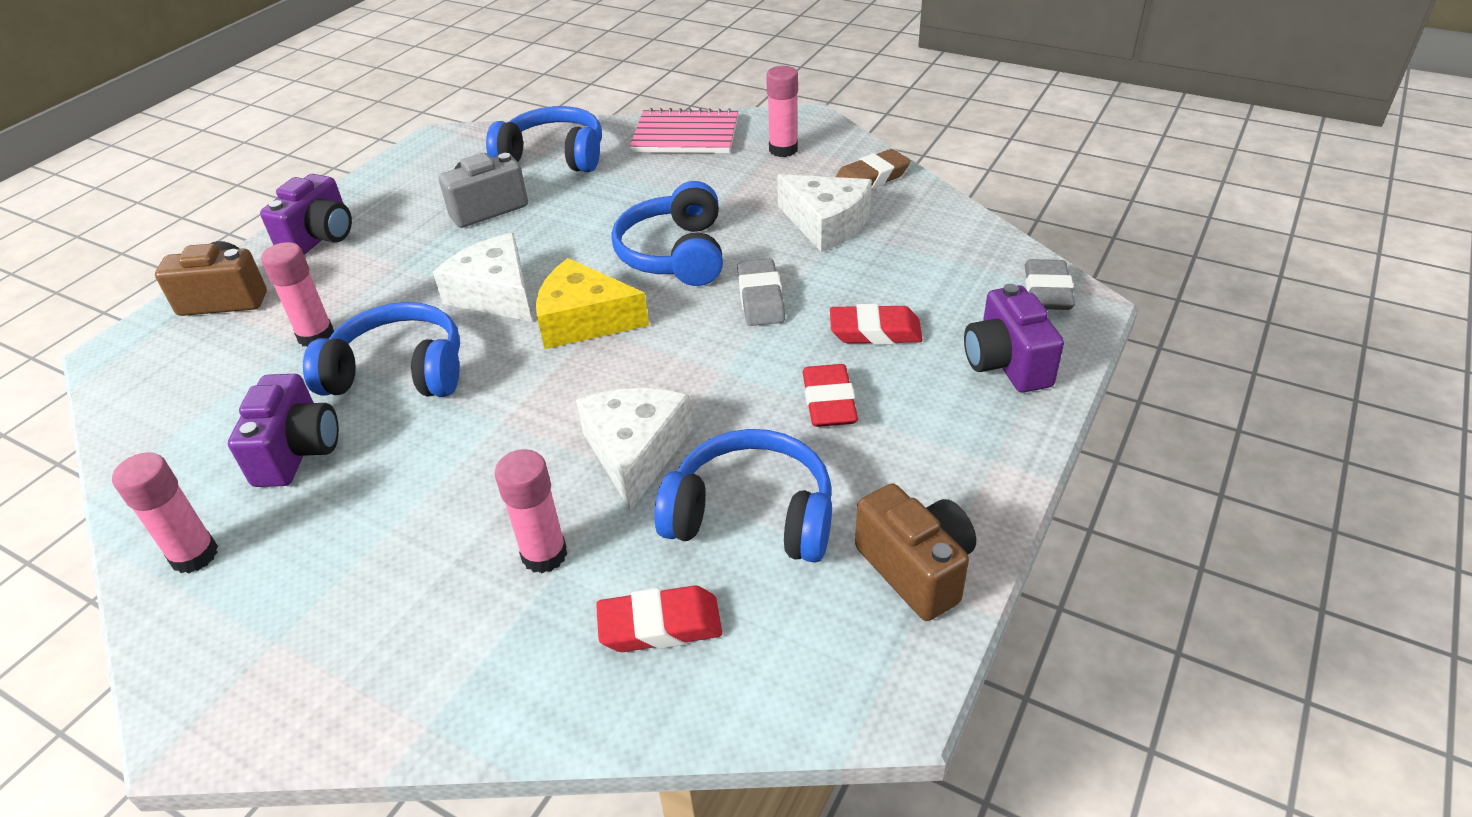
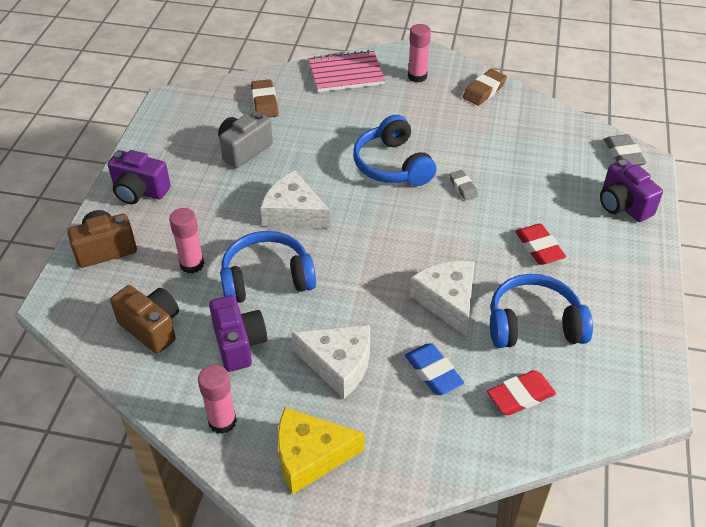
camera: 20 degrees left, 5 degrees up
purple camera [260,174,352,255] -> purple camera turned 105 degrees clockwise [108,150,171,204]
blue headphones [486,106,602,172] -> brown eraser [251,79,279,118]
pink glue stick [494,449,567,573] -> blue eraser [405,343,464,395]
yellow cheese [536,258,649,349] -> yellow cheese moved to [278,407,365,494]
grey eraser [737,259,785,326] -> grey eraser [449,170,478,200], size x0.65
white cheese [777,174,872,252] -> white cheese moved to [291,325,370,399]
red eraser [830,304,923,345] -> none
brown camera [855,483,976,621] -> brown camera moved to [110,285,179,354]

